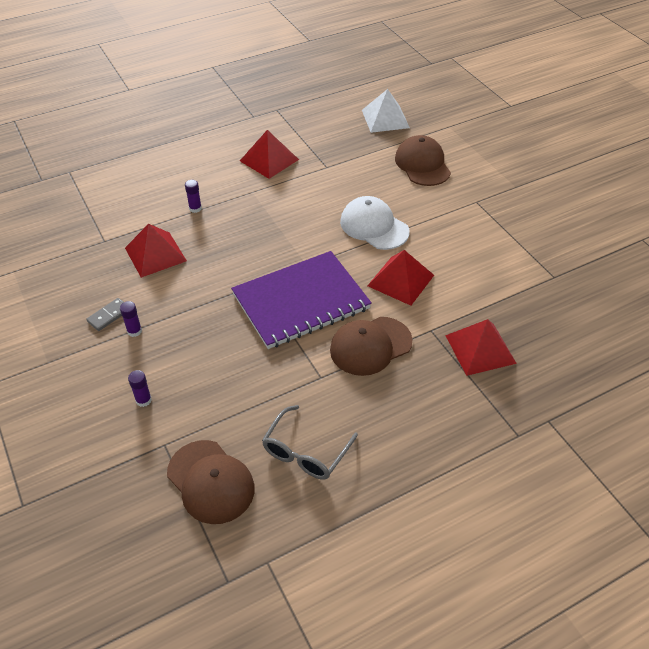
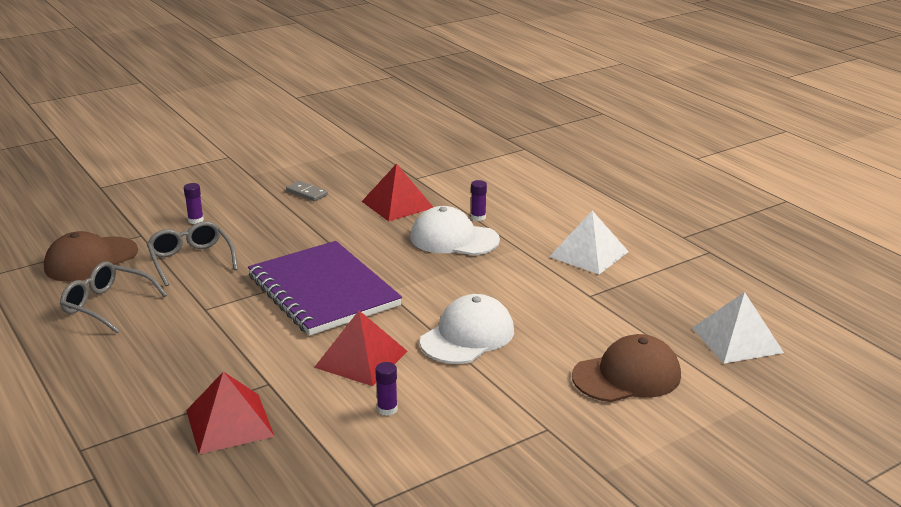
camera: 85 degrees right, 20 degrees down
purple glue stick [120,301,142,337] -> purple glue stick moved to [375,362,398,416]
red pyramid [240,130,299,179] -> white pyramid [549,211,629,274]
brown cap [330,317,413,376] -> none
none -> grey glasses [147,221,238,286]
none -> white cap [410,206,500,255]

